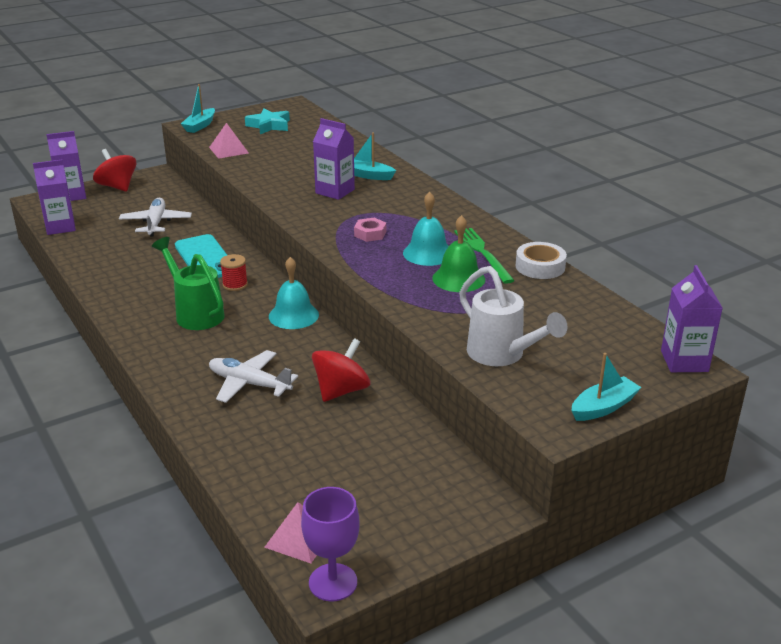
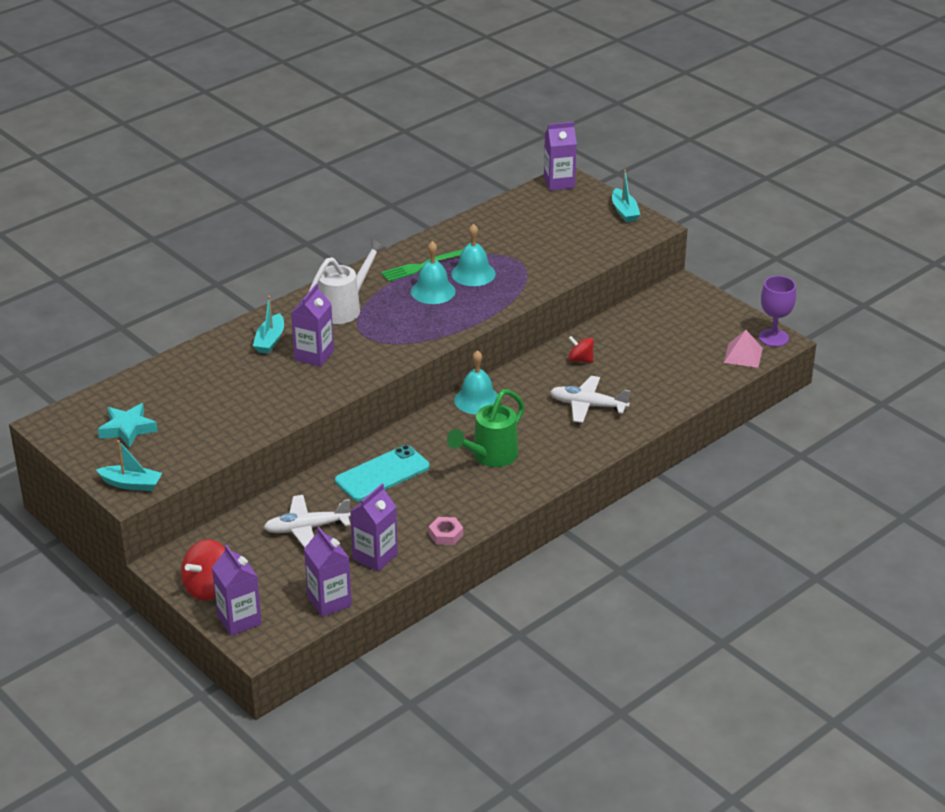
camera: 100 degrees left, 5 degrees up
pink pyramid [209,123,249,159] -> none
white plane [209,350,298,403] -> white plane turned 90 degrees clockwise [550,376,630,423]
red spool [220,254,248,291] -> none
red spinning top [312,338,370,402] -> red spinning top [568,336,594,363], size x0.63
pink nut [354,218,386,242] -> pink nut moved to [429,517,463,545]
green bell [432,215,485,292] -> turquoise bell [451,224,496,286]
white watering can [459,266,568,366] -> white watering can moved to [308,239,386,324]
white tape [516,242,567,279] -> none
turquoise boat [571,353,642,421] -> turquoise boat turned 150 degrees counterclockwise [612,170,640,223]
none -> purple carton [350,484,398,572]

